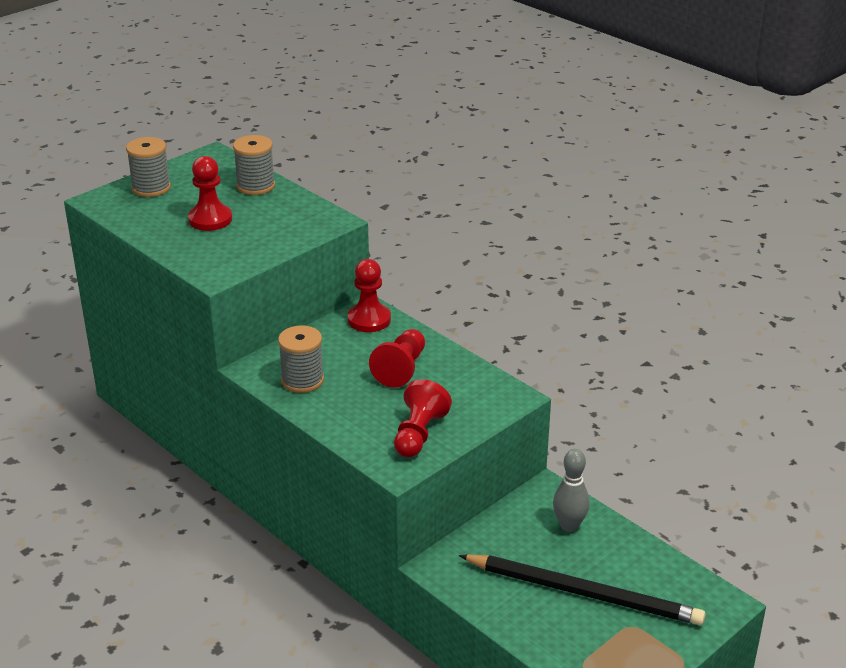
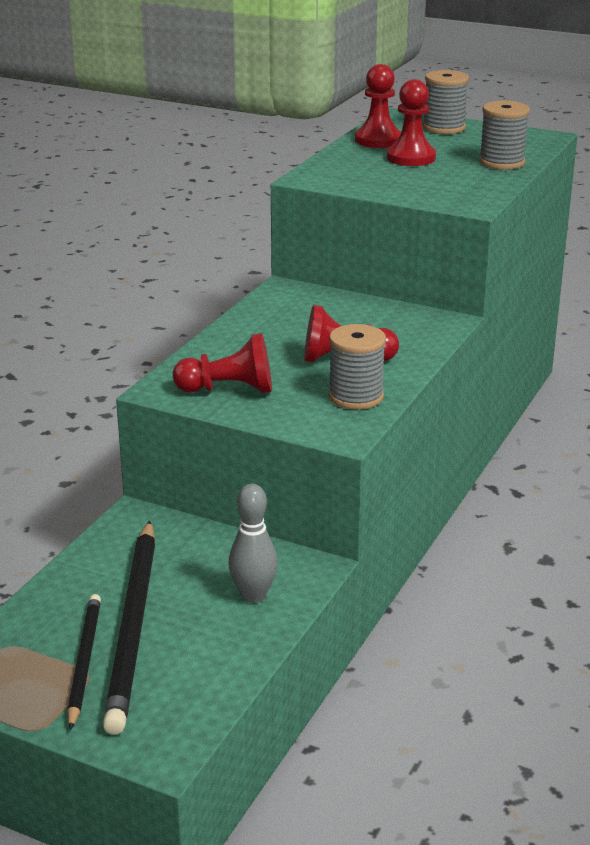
camera: 70 degrees right, 5 degrees down
grey spool [278,325,324,393] -> grey spool moved to [329,324,386,410]
red pawn [348,259,391,332] -> red pawn moved to [355,64,401,148]
none -> black pencil [67,594,101,730]

